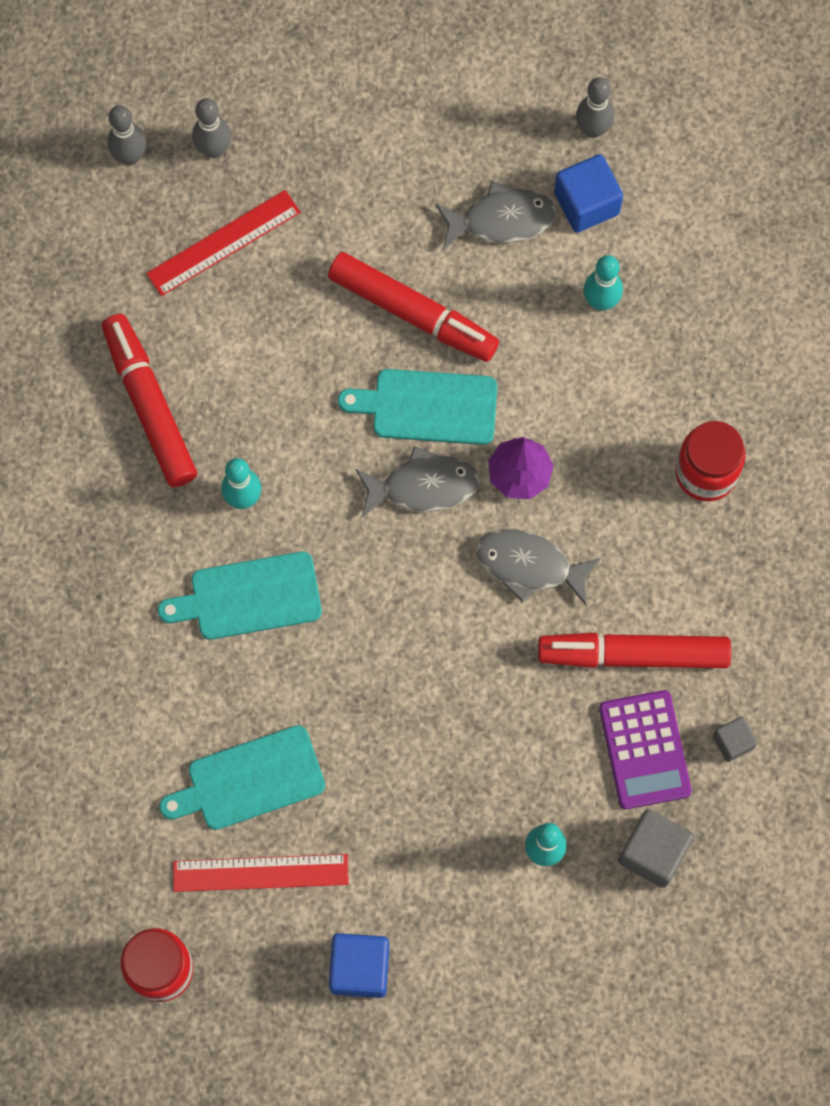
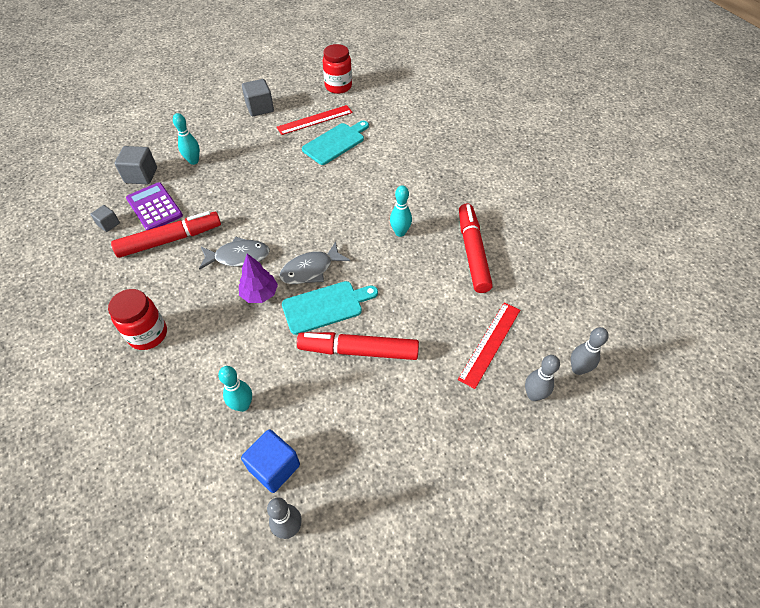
camera: 155 degrees right, 20 degrees down
red marker [102,314,197,487] -> red marker turned 135 degrees counterclockwise [459,203,493,293]
turquoise cutting board [158,552,322,640] -> none
blue cube [329,933,389,998] -> grey cube [242,79,274,116]
grey fish [435,181,557,250] -> none

